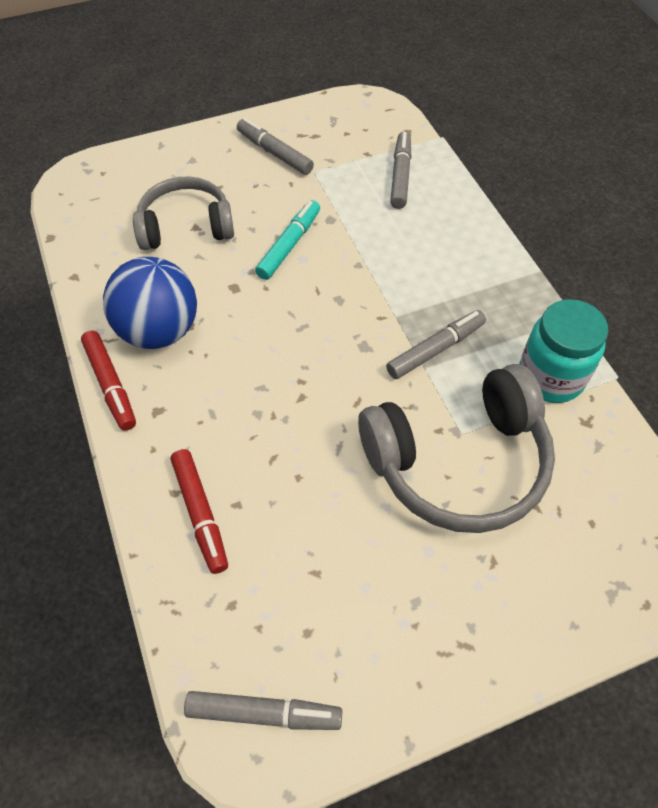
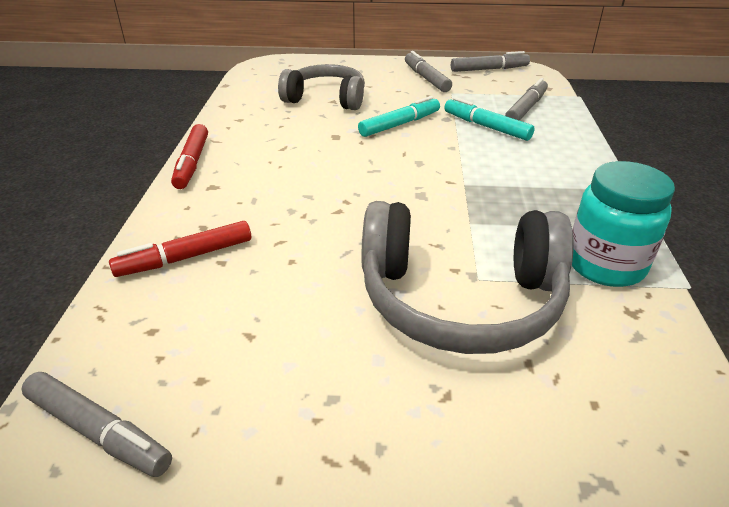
camera: 25 degrees right, 20 degrees down
blue ball [103,257,197,349] -> none
red marker [171,449,228,574] -> red marker turned 60 degrees clockwise [109,221,251,277]
grey marker [386,310,486,379] -> grey marker moved to [451,51,530,72]
none -> turquoise marker [444,97,535,141]

